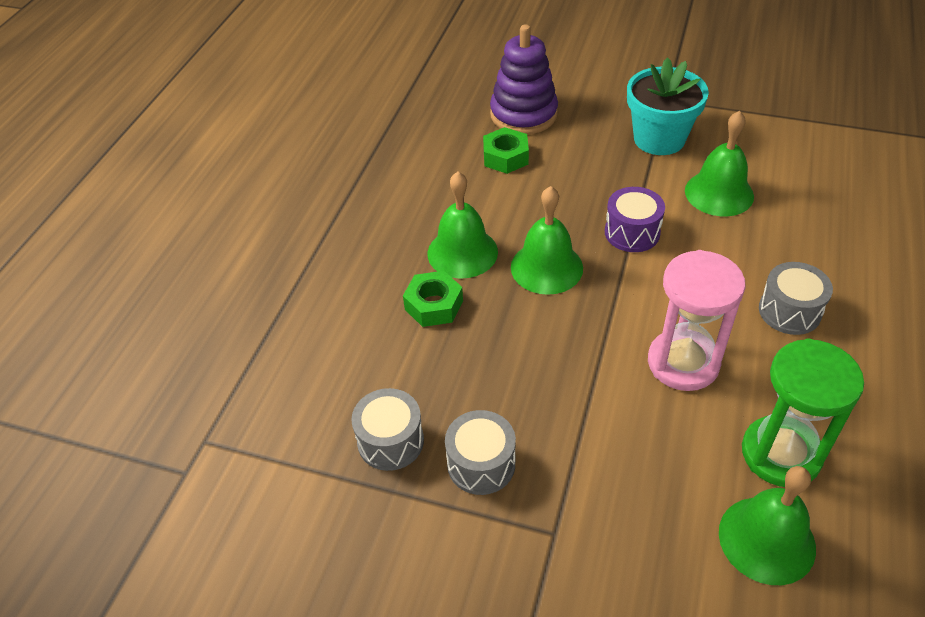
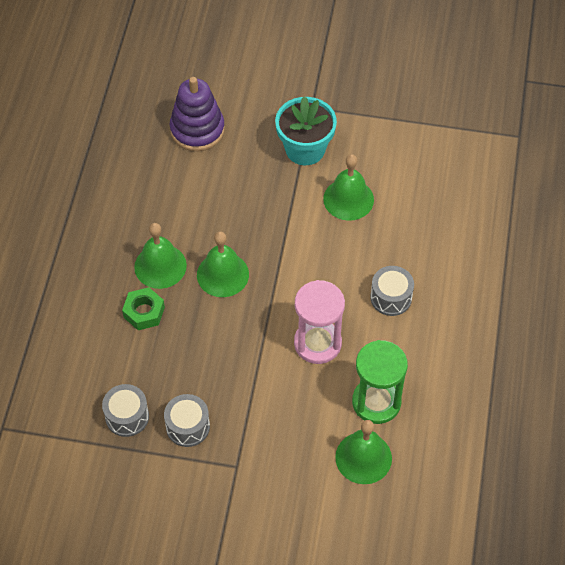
camera: 10 degrees left, 10 degrees up
green nut [483,127,529,174] -> none
purple drum [605,187,665,252] -> none

